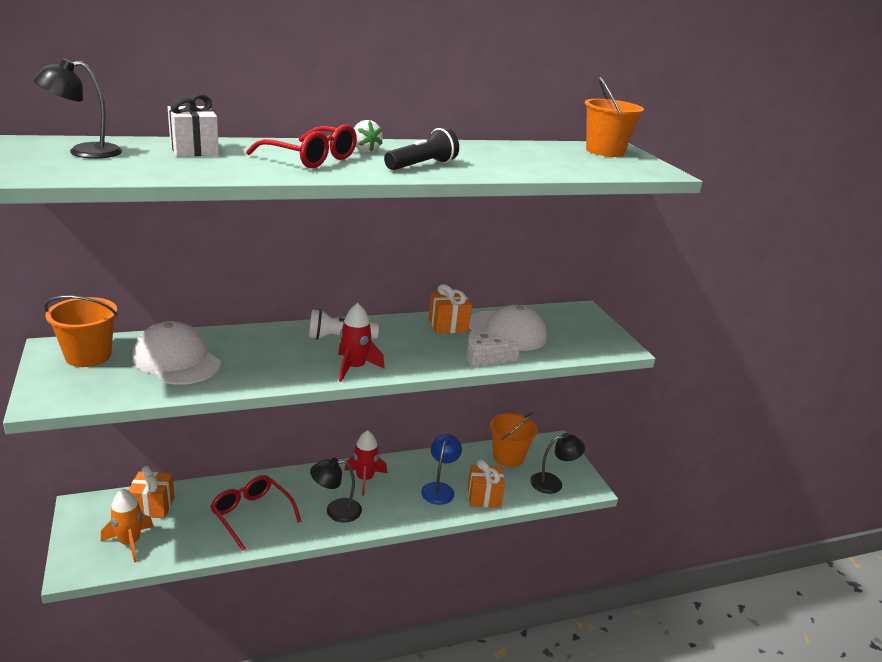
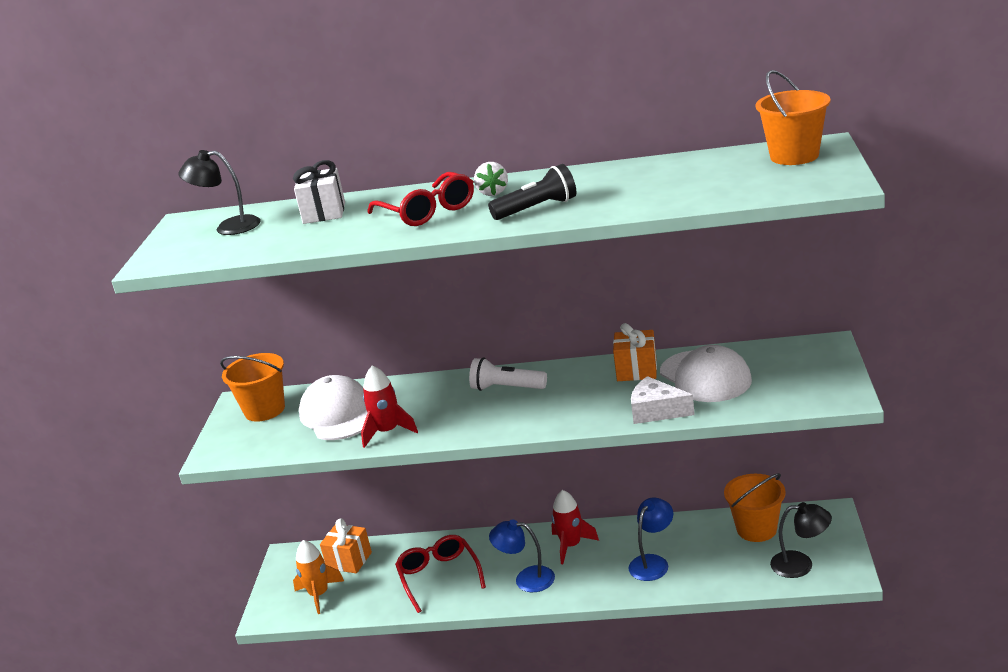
camera: 30 degrees right, 0 degrees up
black lamp [310,458,362,522] -> blue lamp [489,519,555,592]
red rocket [338,303,385,382] -> red rocket moved to [361,365,418,448]
orange gift [468,460,505,508] -> none

